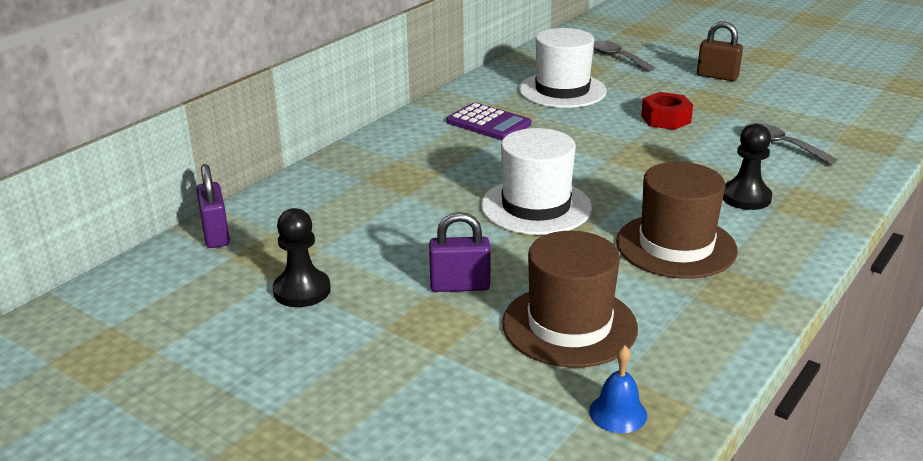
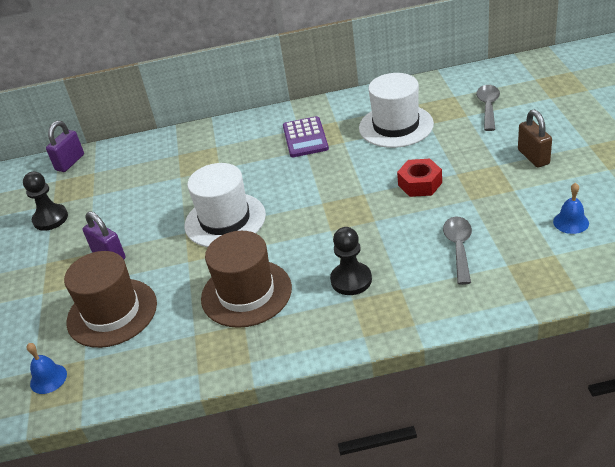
camera: 50 degrees right, 10 degrees up
none -> blue bell [553,183,589,234]

